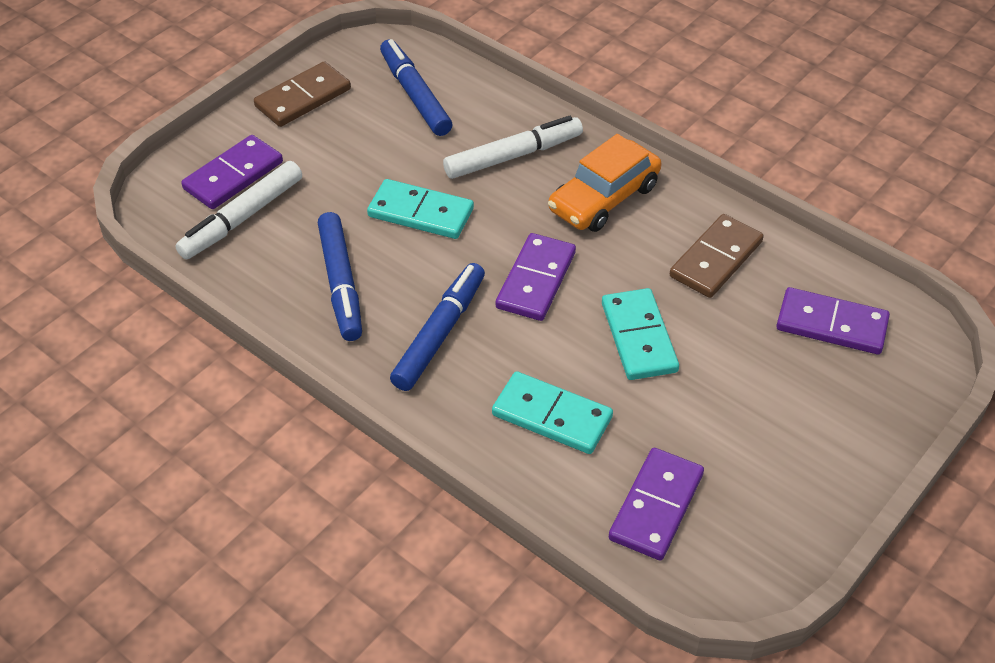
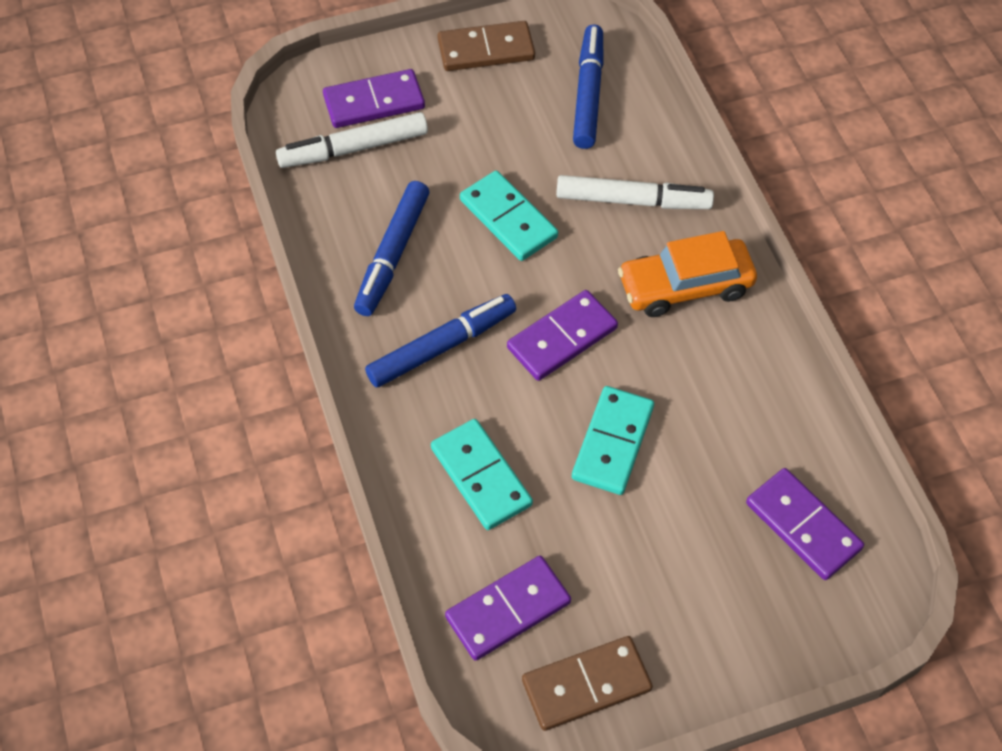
camera: 30 degrees right, 10 degrees up
brown domino [670,214,764,298] -> brown domino moved to [522,636,653,731]

